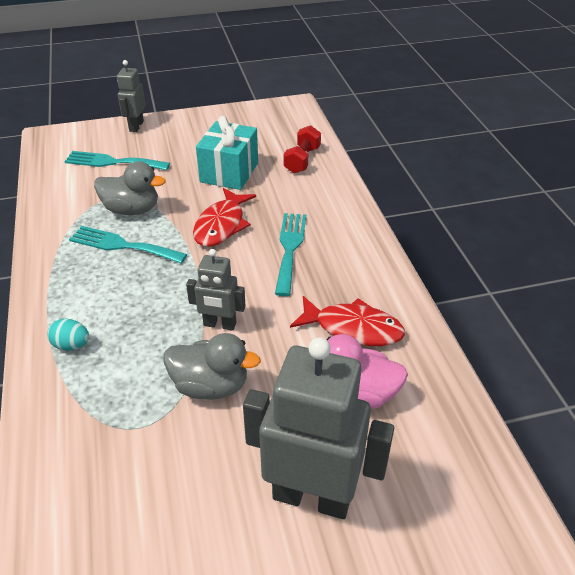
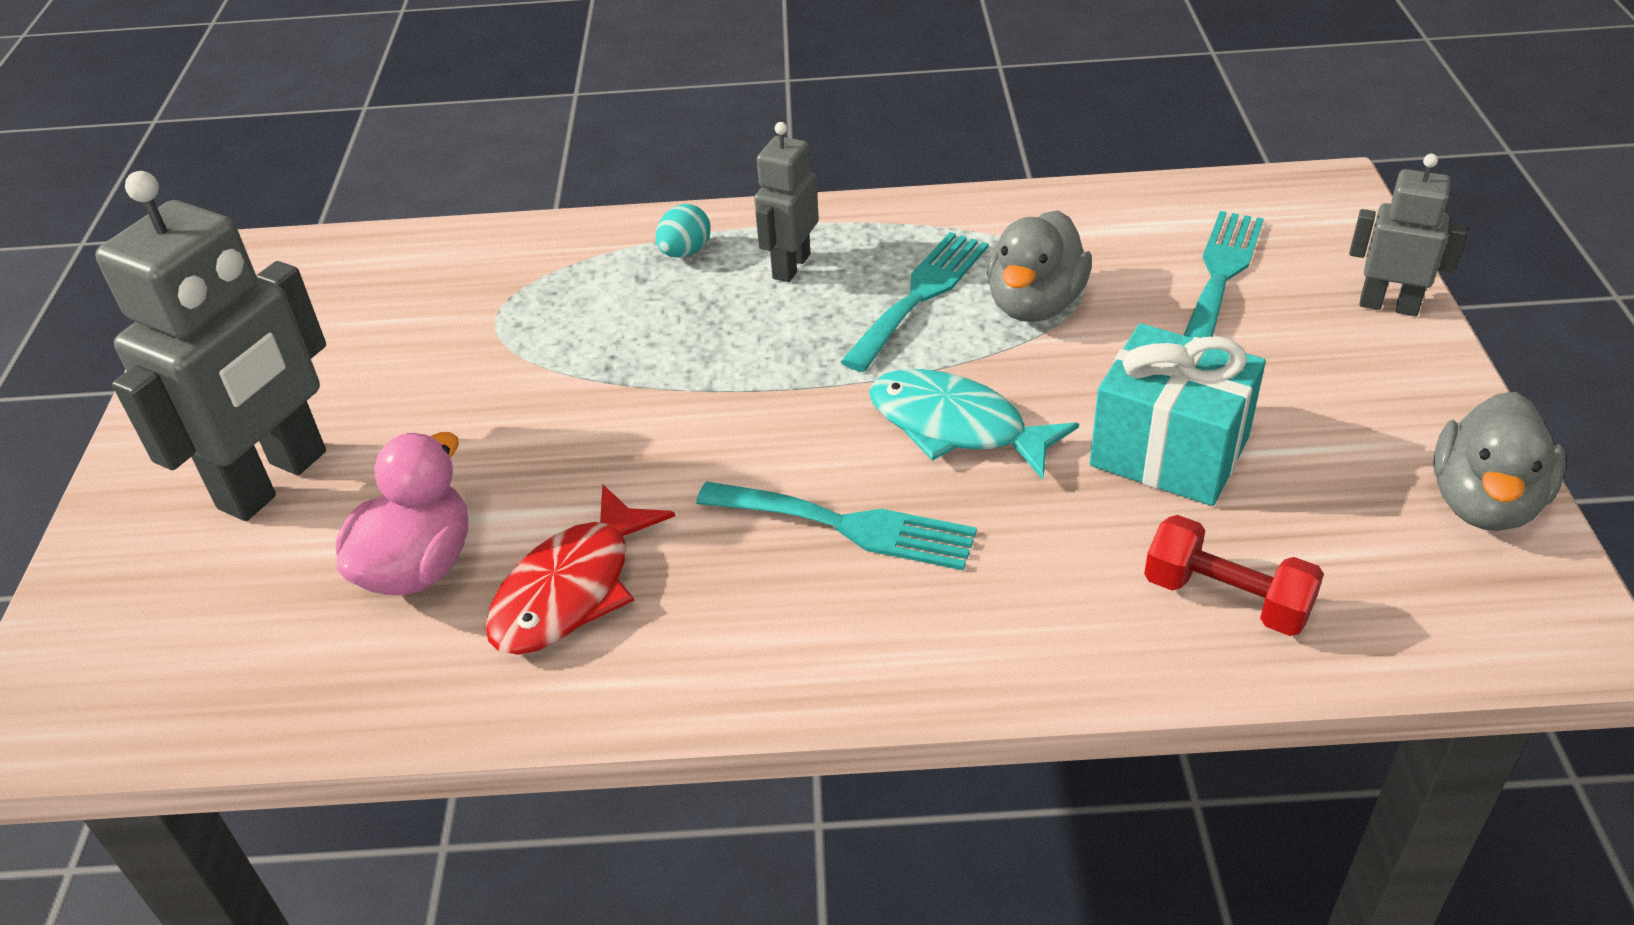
camera: 105 degrees right, 0 degrees up
grey duck [163,333,261,400] -> grey duck moved to [1433,392,1565,531]
grey robot [186,249,246,331] -> grey robot moved to [754,122,819,282]
red fish [193,188,256,247] -> turquoise fish [869,369,1079,480]

